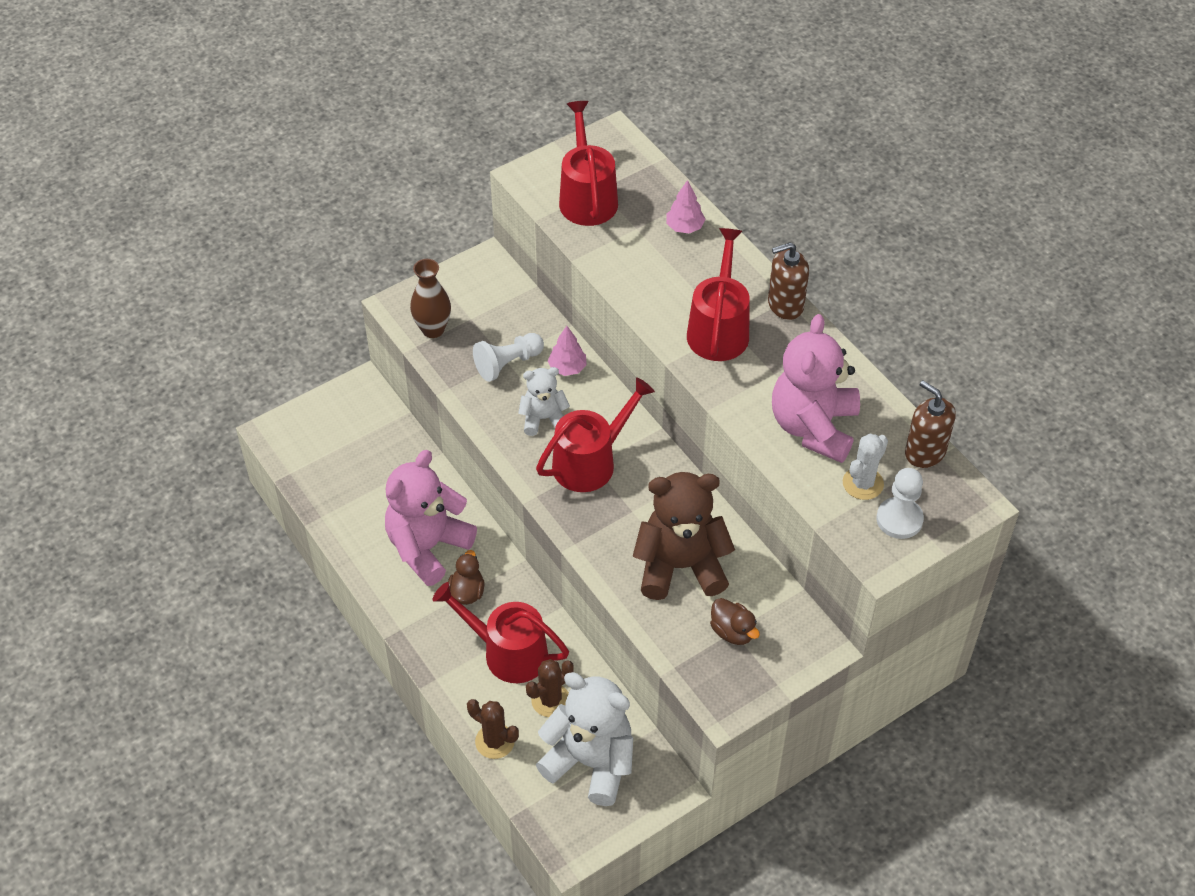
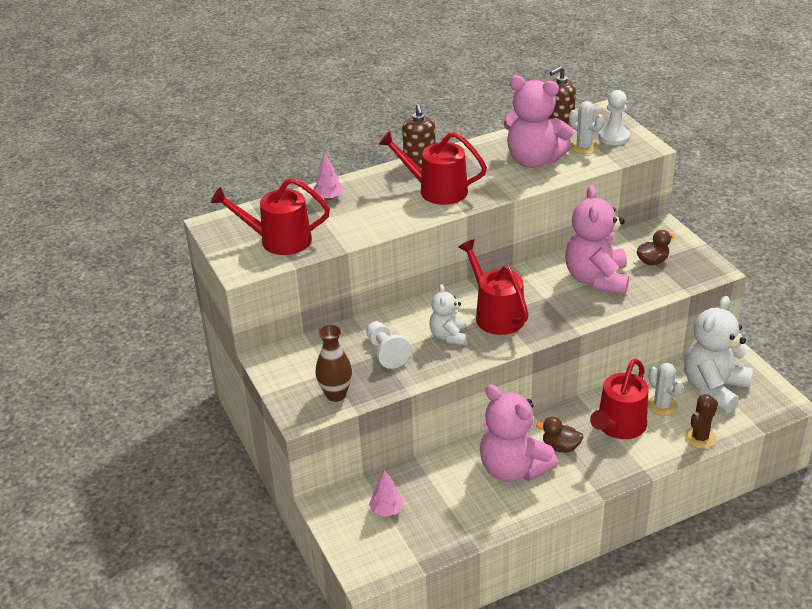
camera: 80 degrees left, 15 degrees down
brown cactus [526,659,574,717] -> white cactus [648,363,683,416]
pink tree [548,326,587,376] -> pink tree moved to [369,470,404,517]
brown teddy bear [633,472,735,600] -> pink teddy bear [565,185,629,295]

